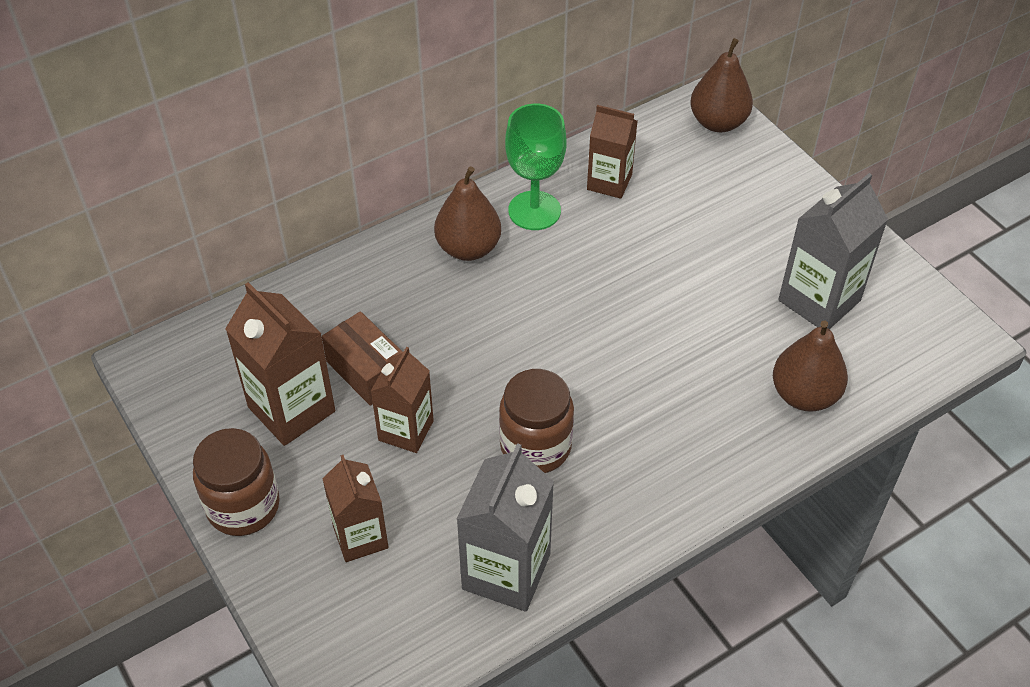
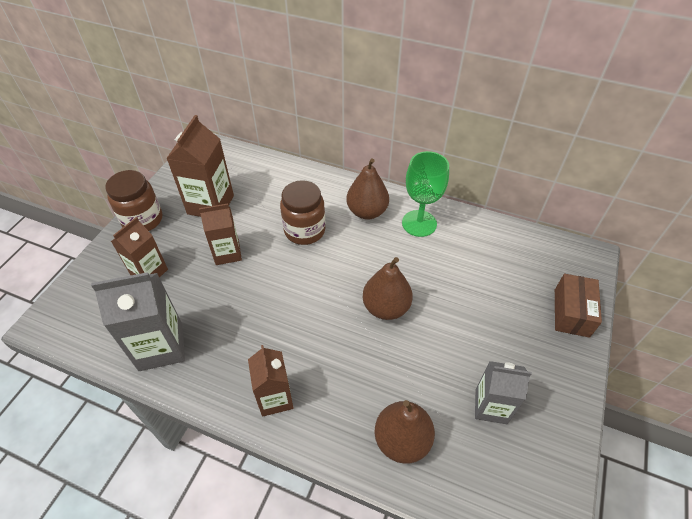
camera: 55 degrees right, 0 degrees up
brown box [322,311,403,406] -> brown box moved to [555,274,602,338]
brown jar [499,369,574,473] -> brown jar moved to [280,180,325,245]
brown carton [587,105,637,199] -> brown carton moved to [248,345,293,417]
brown pear [690,38,753,132] -> brown pear moved to [363,257,413,320]
grey carton [778,173,888,329] -> grey carton [475,361,532,424], size x0.66

